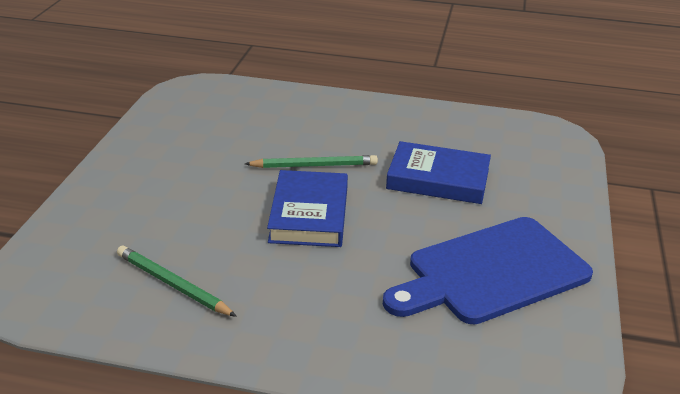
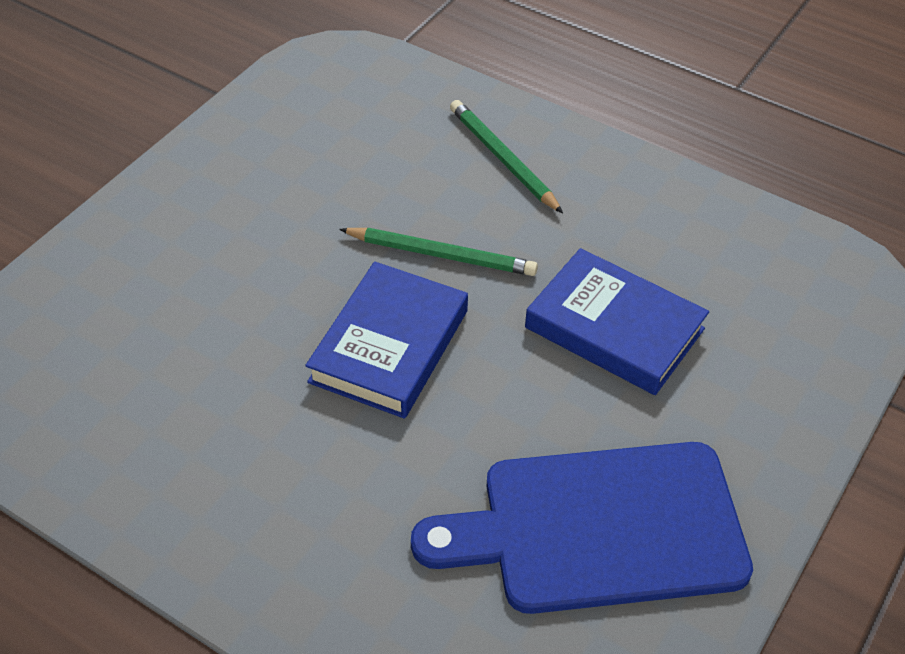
camera: 20 degrees right, 15 degrees up
green pencil [117,246,237,317] -> green pencil moved to [450,100,563,213]

